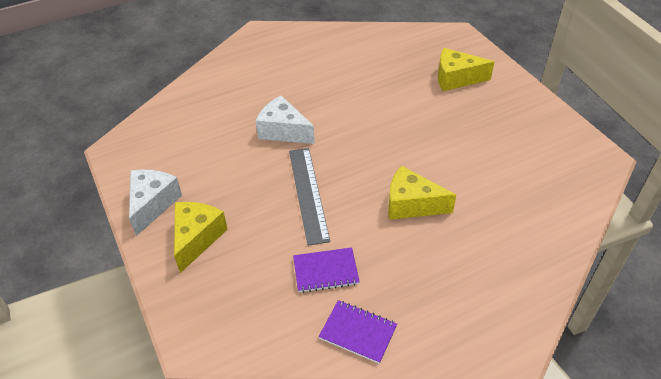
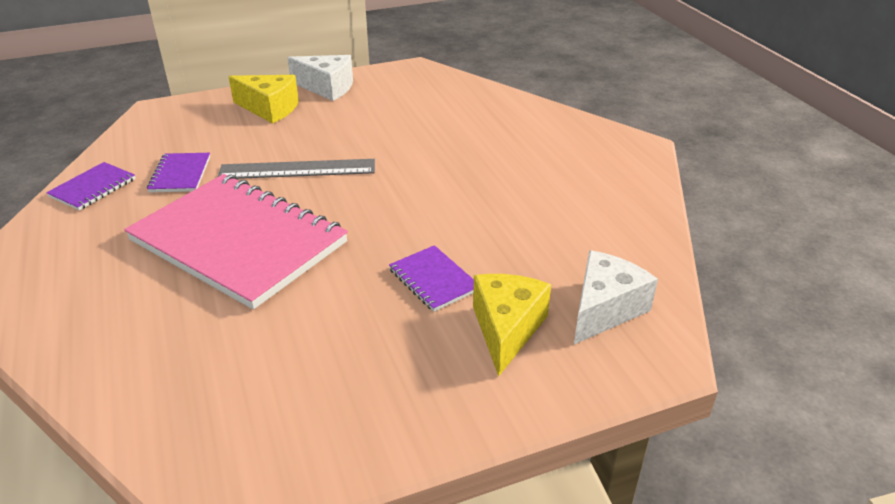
camera: 95 degrees right, 10 degrees down
white cheese [256,95,315,144] -> white cheese moved to [574,250,658,345]
yellow cheese [388,166,456,220] -> pink notebook [124,174,348,310]
none -> purple notebook [389,245,474,312]

